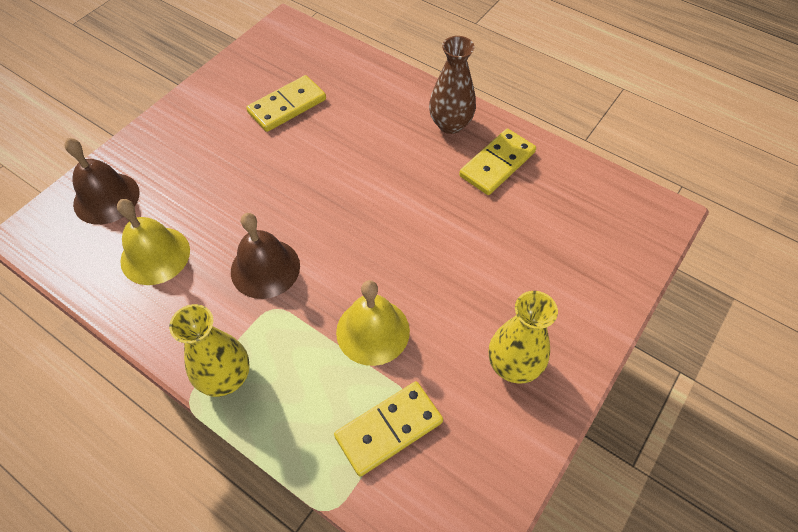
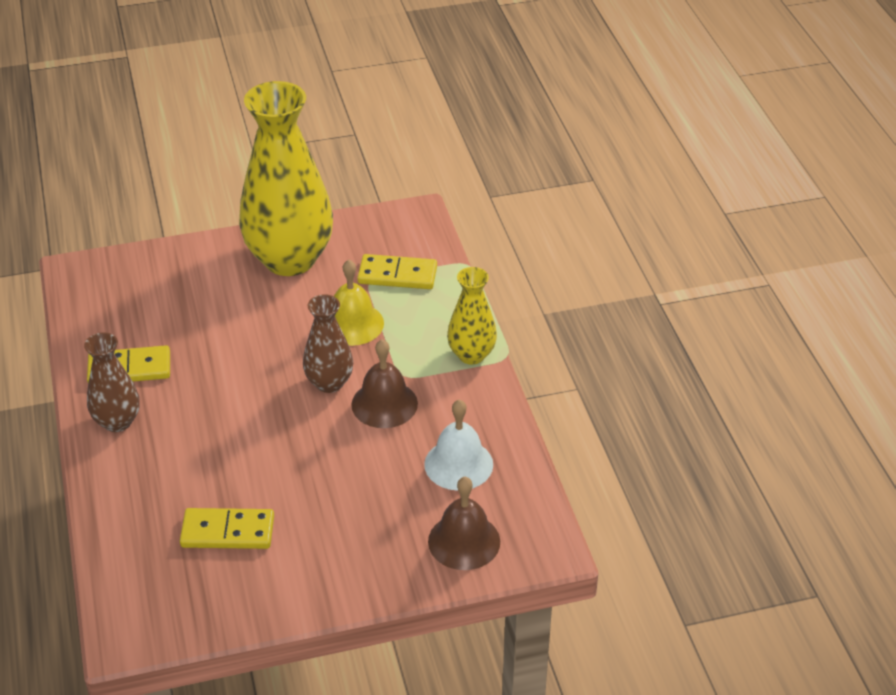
camera: 140 degrees left, 15 degrees down
yellow bell [117,199,190,285] -> white bell [424,399,493,491]
yellow vase [489,291,558,384] -> yellow vase [239,81,333,276], size x2.00
none -> brown vase [303,294,353,393]

